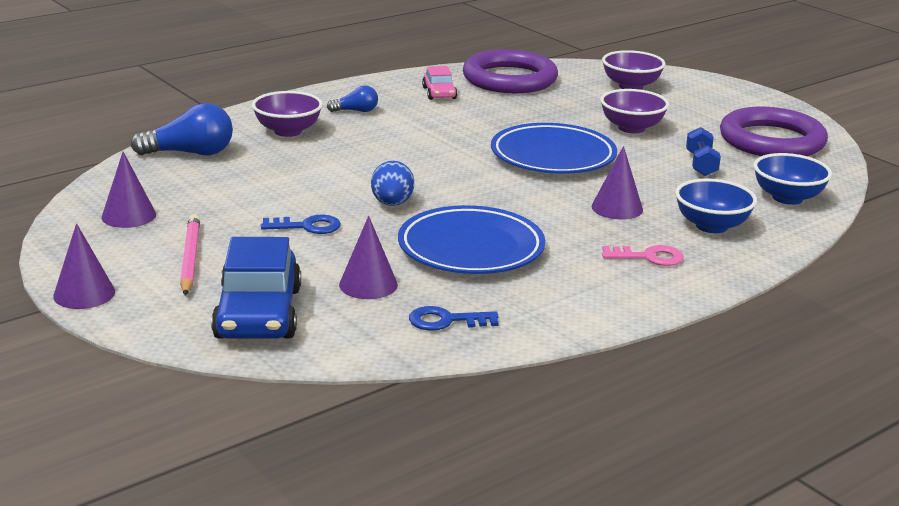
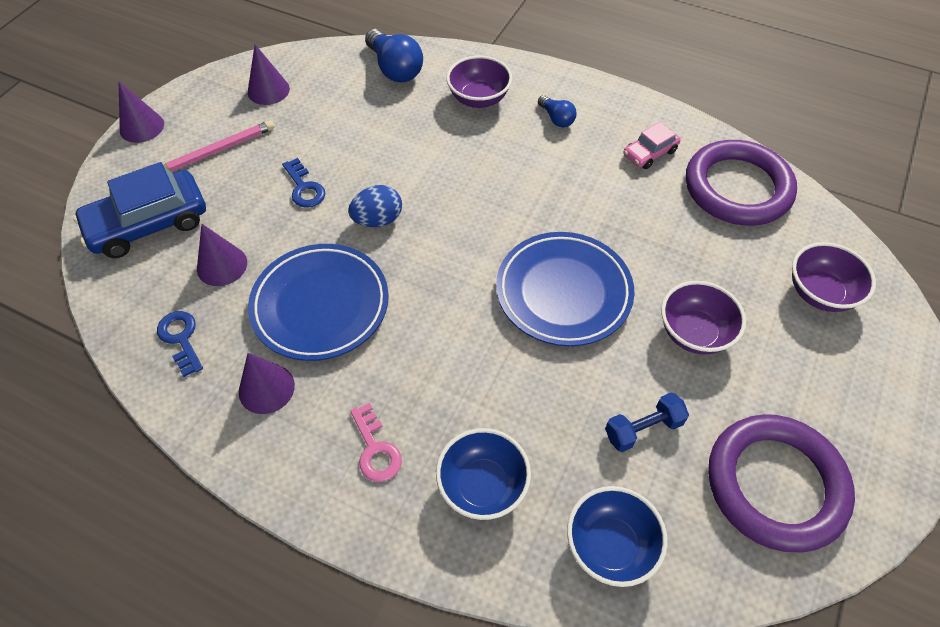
camera: 65 degrees right, 30 degrees up
purple cone [592,146,643,220] -> purple cone moved to [239,353,295,414]

